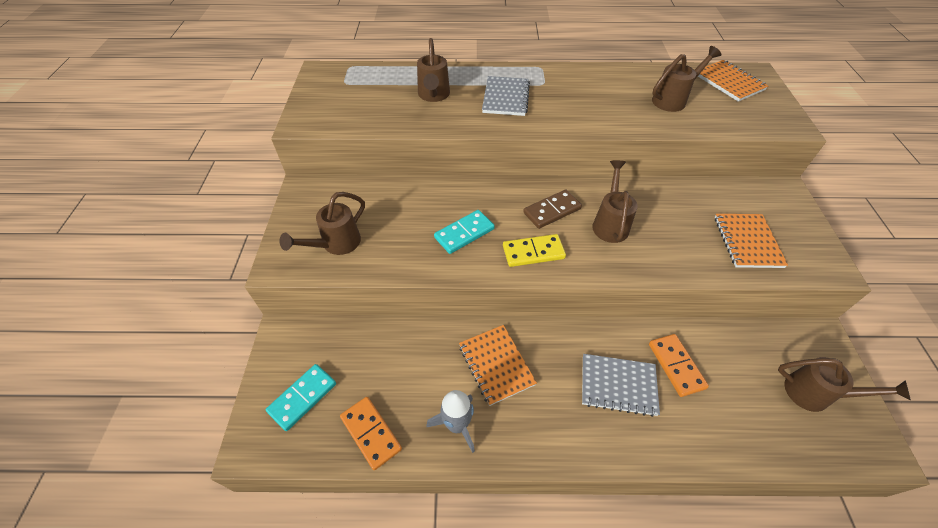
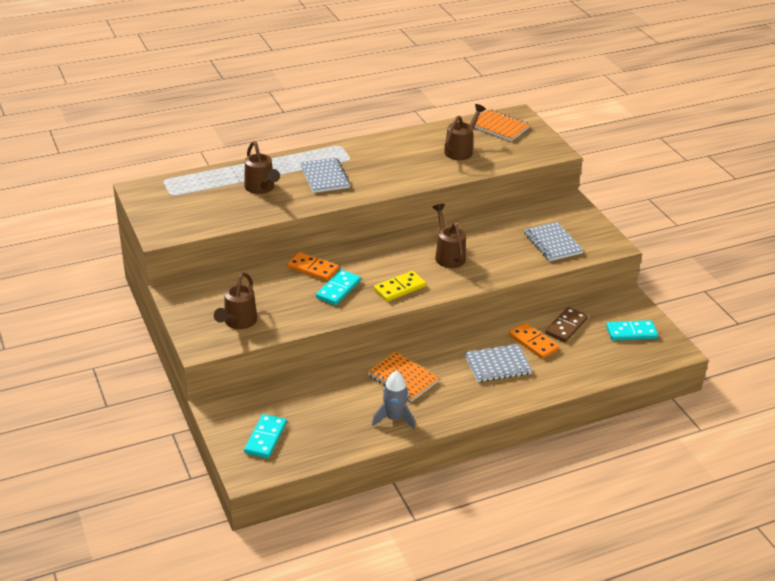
camera: 25 degrees left, 15 degrees down
orange domino [340,397,402,470] -> orange domino moved to [287,252,339,281]
brown domino [523,190,582,229] -> brown domino moved to [545,307,588,342]
orange notebook [715,214,788,268] -> grey notebook [524,222,584,261]
brown watering can [778,357,911,412] -> turquoise domino [606,320,658,341]

